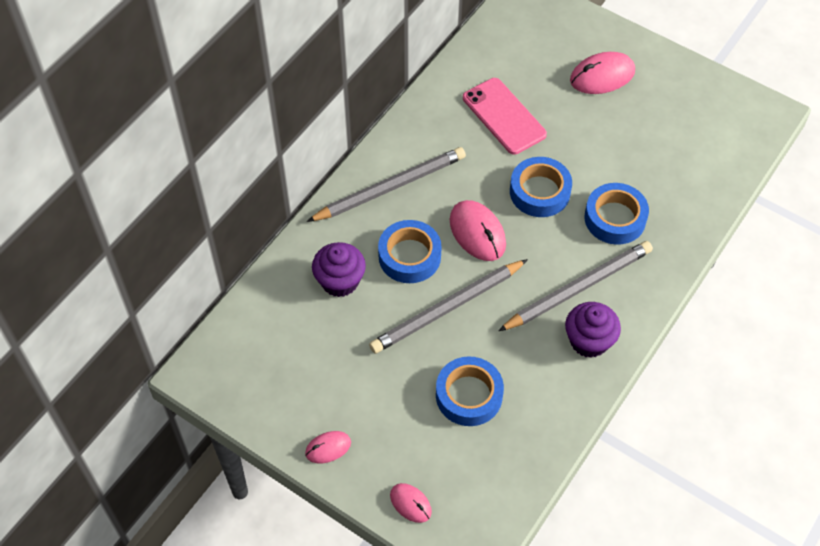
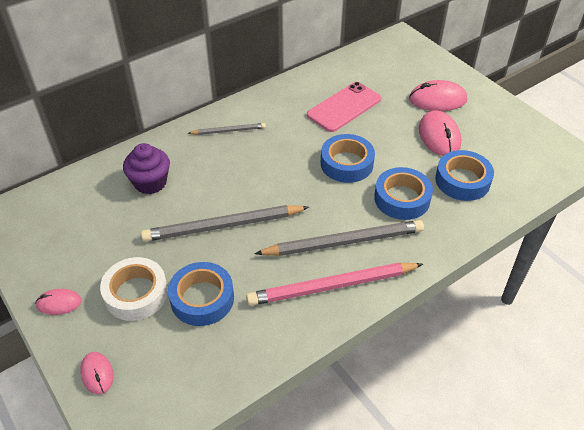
camera: 20 degrees right, 10 degrees down
grey pencil [307,147,466,222] -> grey pencil [188,123,266,135], size x0.53
blue tape [378,220,442,283] -> blue tape moved to [435,150,494,201]
pink mouse [450,200,506,261] -> pink mouse moved to [419,111,461,156]
pink phone [463,78,547,155] -> pink phone turned 60 degrees clockwise [307,82,381,132]
purple cupcake [565,302,621,358] -> pink pencil [246,263,423,306]
none -> white tape [100,257,168,321]

